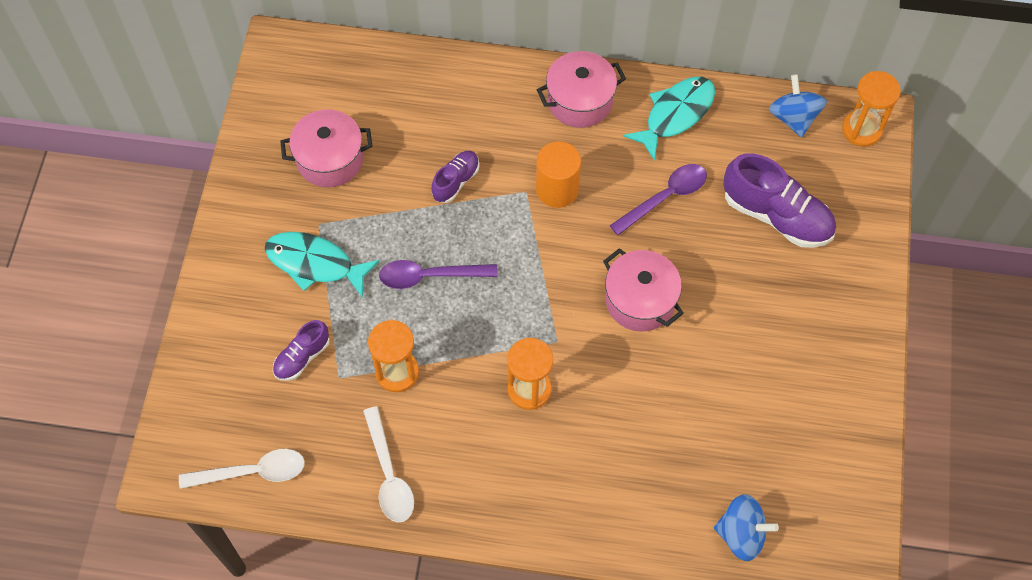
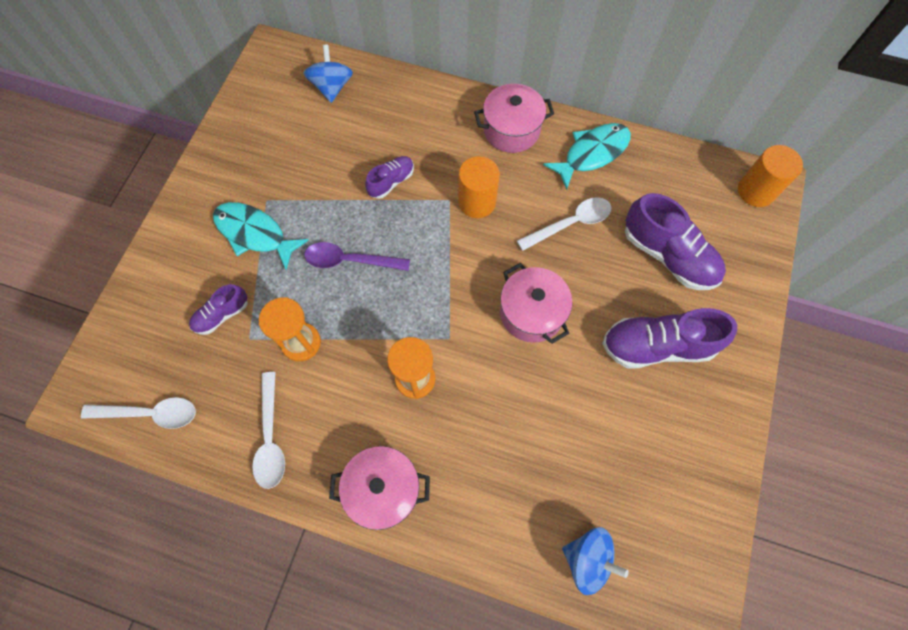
camera: 10 degrees right, 5 degrees up
pink pot [280,109,372,187] -> pink pot moved to [329,446,430,530]
purple spoon [609,164,707,235] -> white spoon [517,197,611,251]
blue spinning top [769,74,827,138] -> blue spinning top moved to [303,45,353,103]
orange hourglass [842,71,901,147] -> orange cylinder [738,145,803,207]
none -> purple shoe [602,308,737,368]

